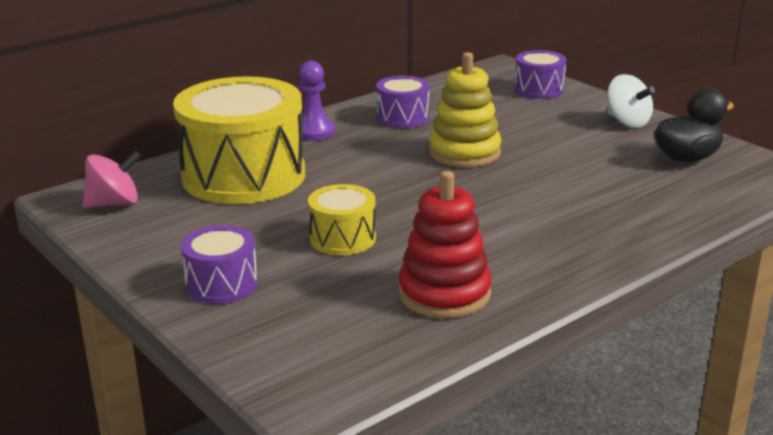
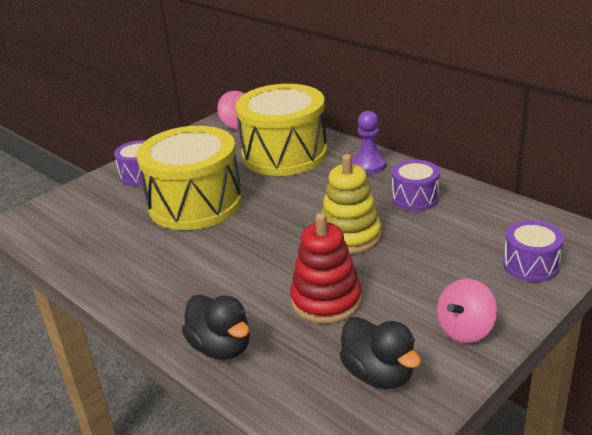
camera: 85 degrees right, 5 degrees up
yellow drum [308,184,376,255] -> yellow drum [136,126,242,230], size x2.08
red stacking toy [398,171,492,318] -> red stacking toy moved to [290,213,362,324]
white spinning top [607,74,655,128] -> pink spinning top [437,279,497,343]
none -> black duck [182,295,250,360]

